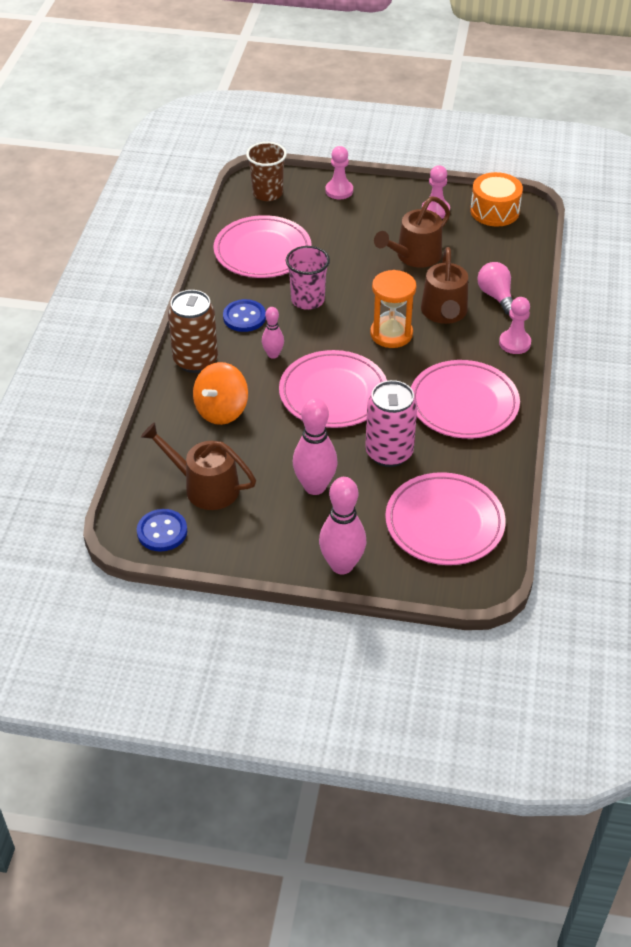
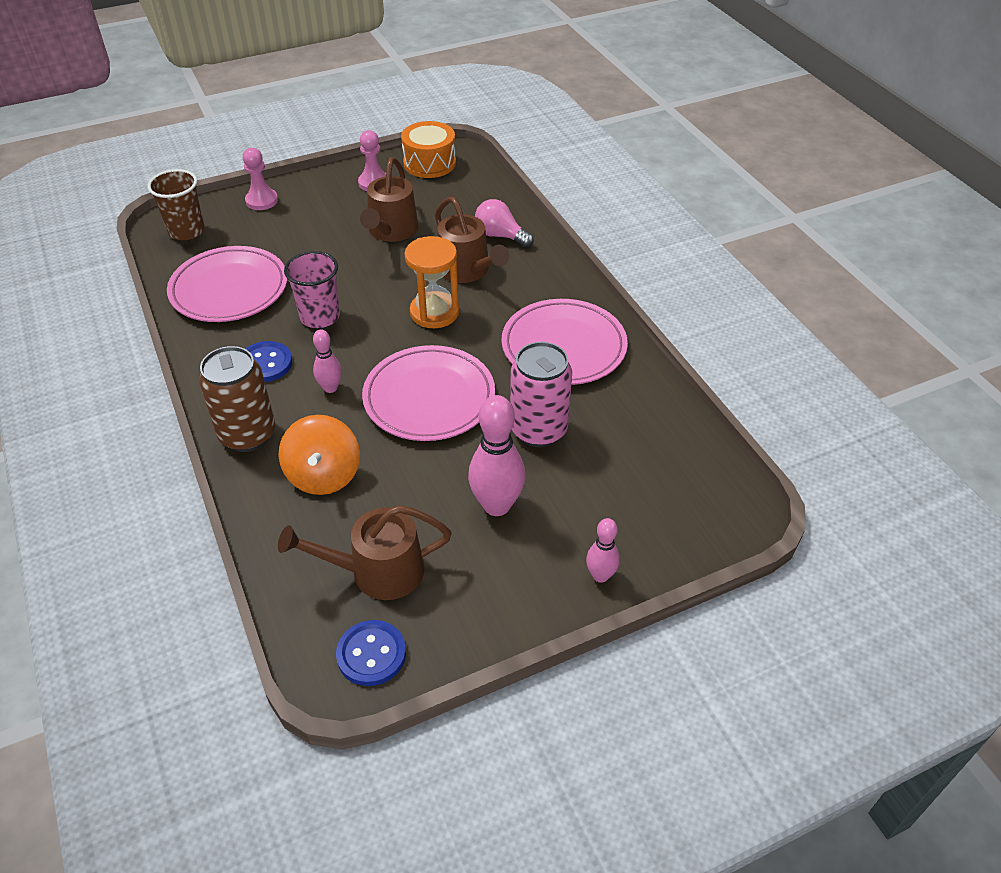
camera: 35 degrees left, 0 degrees up
pink bowling pin [319,477,366,574] -> pink bowling pin [586,518,620,583], size x0.56
pink plate [385,472,506,565] -> none
pink pawn [499,297,531,354] -> none

